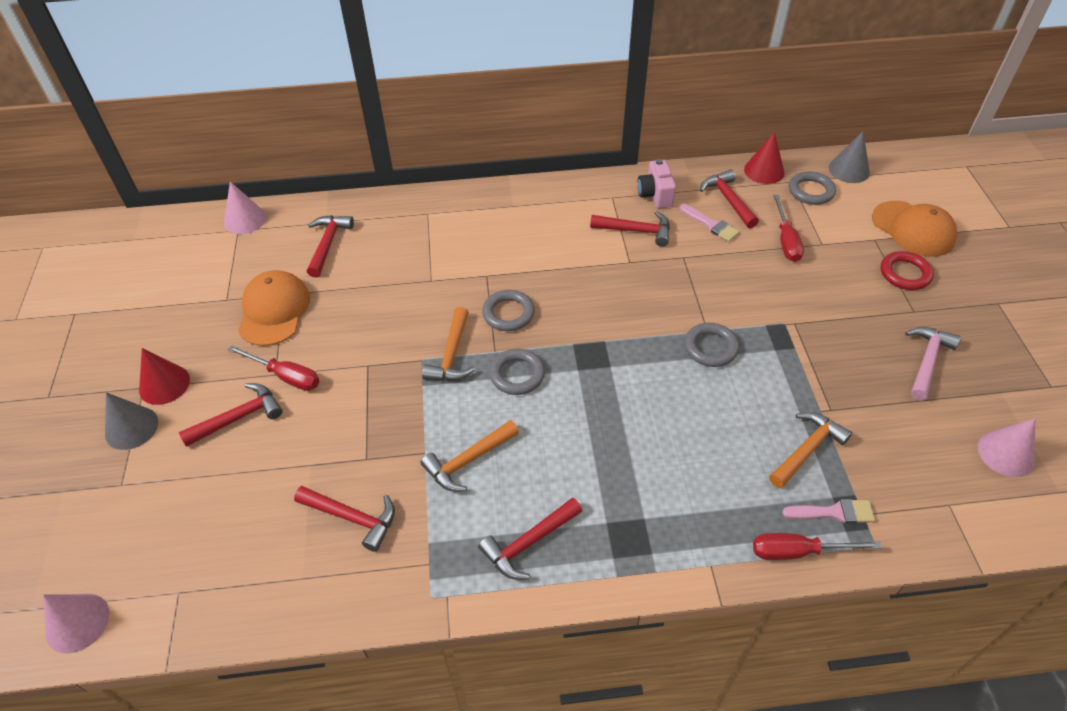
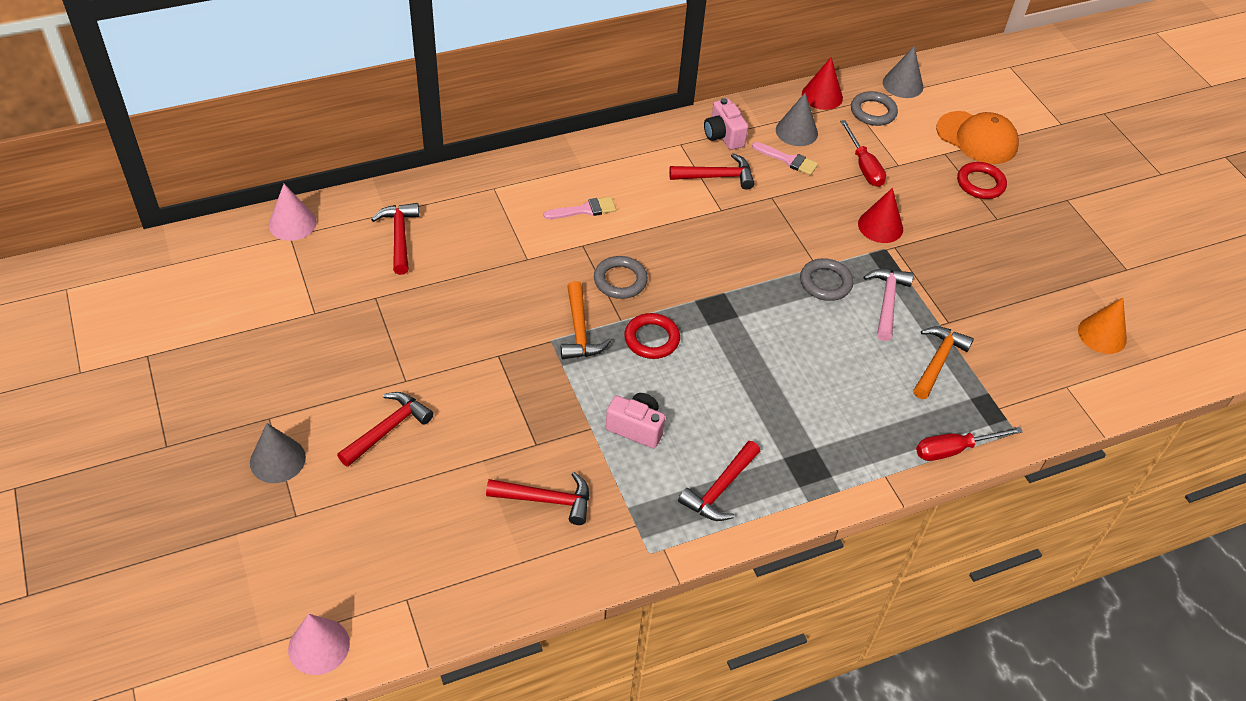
camera: 20 degrees left, 0 degrees up
red cone [139,348,190,405] -> red cone moved to [858,188,903,243]
red screwdriver [228,346,319,391] -> none
orange cap [238,270,310,346] -> none
orange hammer [420,420,519,492] -> pink camera [606,393,665,448]
grey ring [489,349,545,395] -> red ring [624,313,680,359]
red hammer [700,170,759,228] -> grey cone [776,93,818,146]
pink brush [782,499,875,524] -> pink brush moved to [544,197,616,219]
pink hammer [905,327,961,401] -> pink hammer moved to [863,269,914,341]
pink cone [977,418,1035,477] -> orange cone [1078,298,1127,354]

